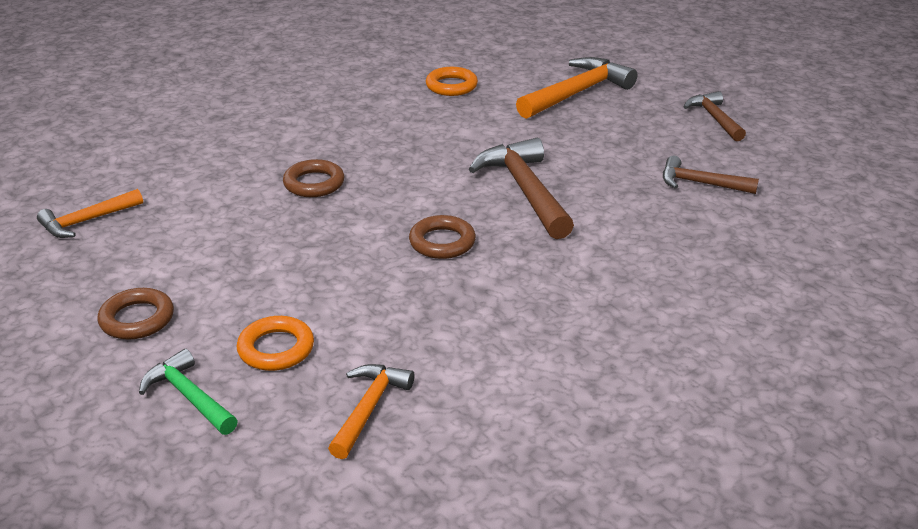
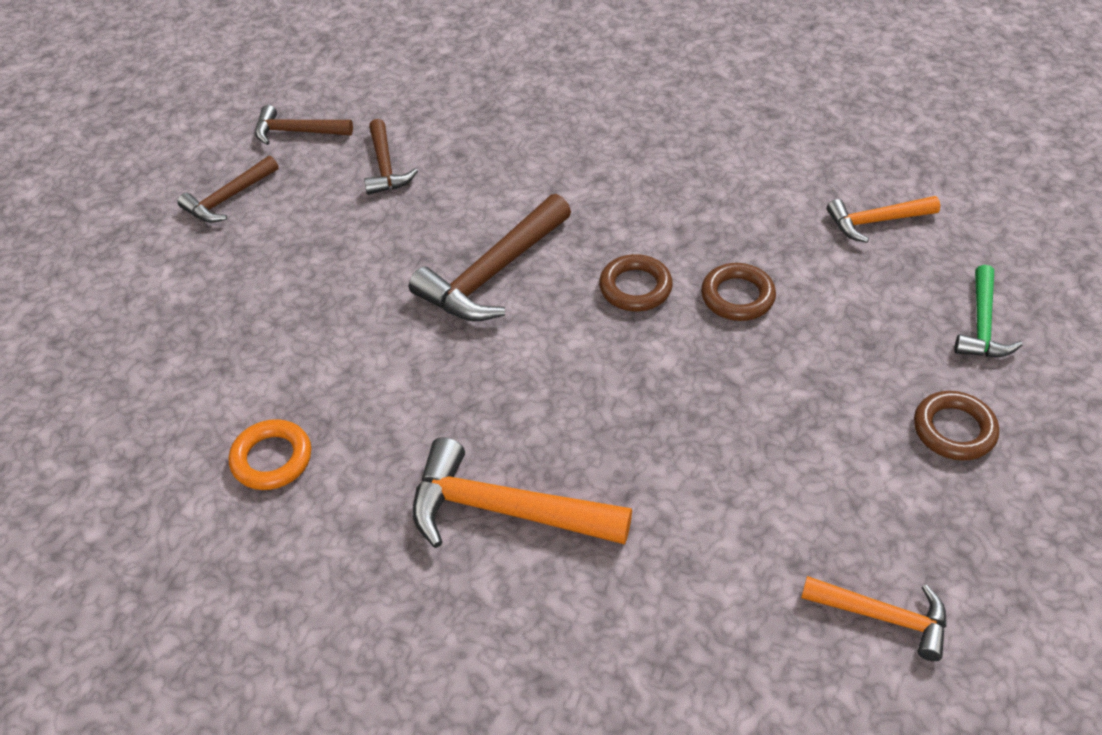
camera: 120 degrees left, 15 degrees up
orange ring [237,316,314,371] -> none
brown ring [283,159,344,197] -> brown ring moved to [701,263,776,321]
orange hammer [516,57,637,119] -> orange hammer moved to [412,437,632,548]
none -> brown hammer [255,105,353,145]

